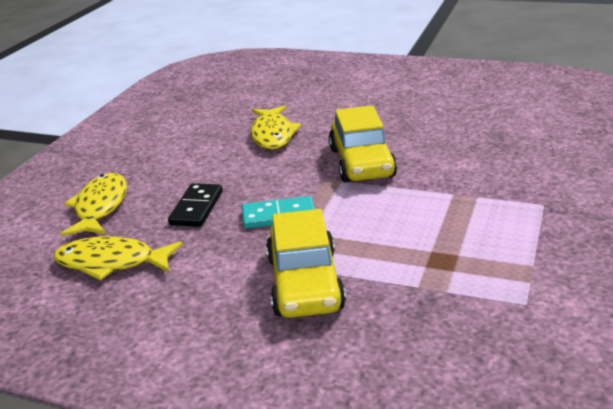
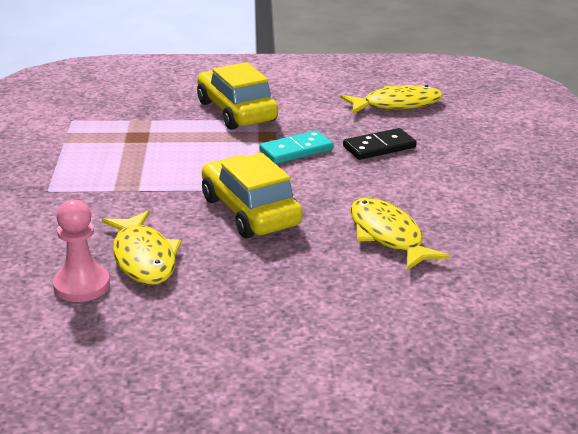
camera: 155 degrees right, 0 degrees up
yellow fish [60,173,127,236] -> yellow fish moved to [102,211,181,285]
black domino [168,183,223,227] -> black domino turned 75 degrees clockwise [343,128,417,160]
none -> pink pawn [53,199,110,302]

